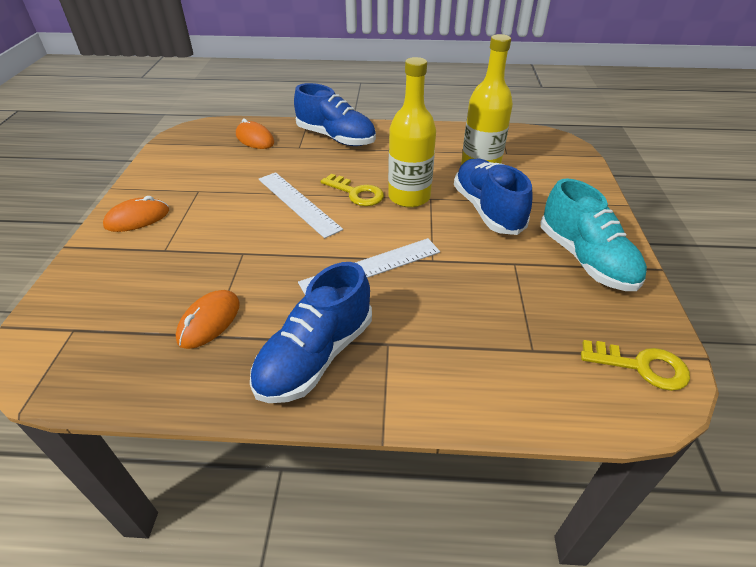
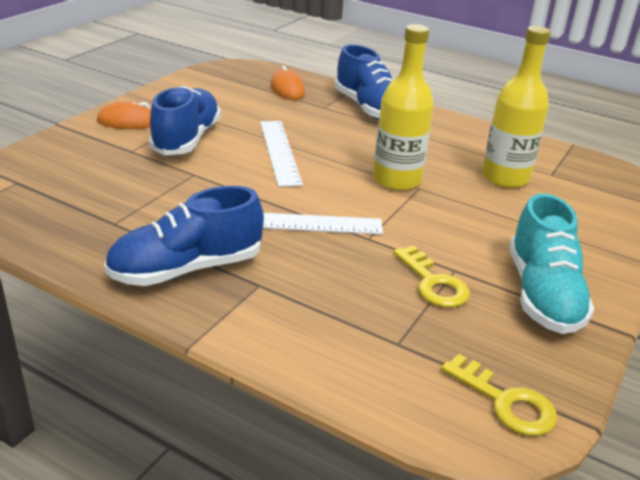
camera: 25 degrees right, 10 degrees down
orange mouse [176,290,240,349] -> none
yellow key [321,174,384,206] -> yellow key moved to [393,245,470,308]
blue shoe [454,159,533,235] -> blue shoe moved to [149,86,221,155]

